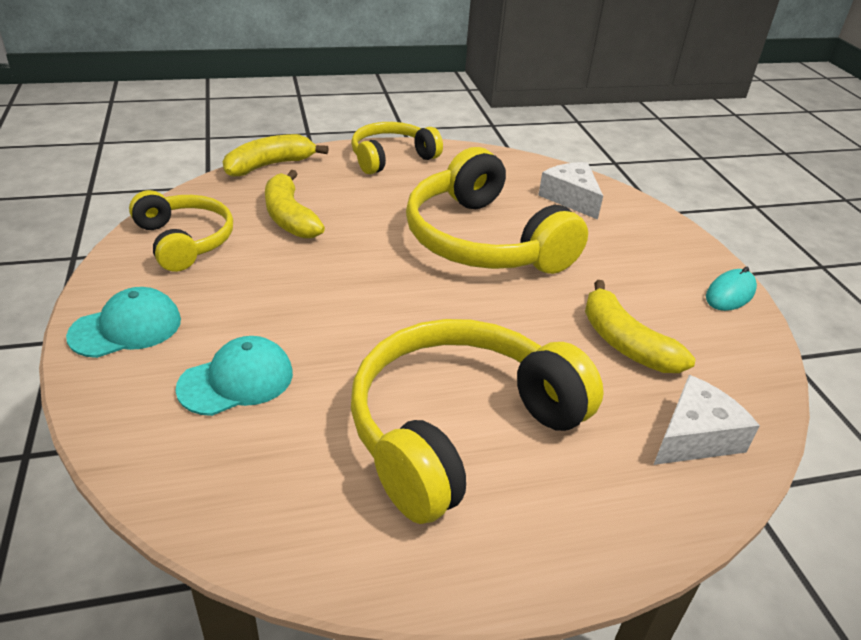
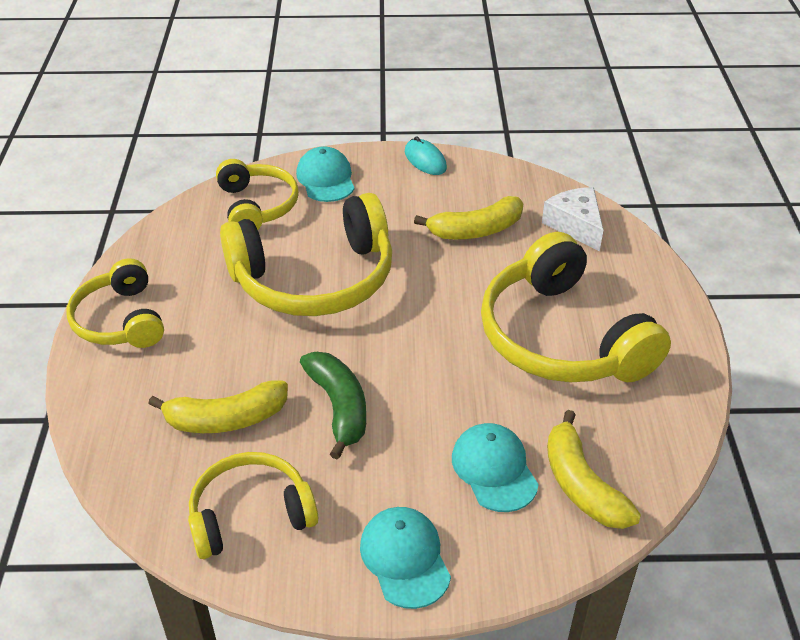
camera: 75 degrees left, 5 degrees up
yellow banana [223,134,329,177] -> yellow banana moved to [547,410,641,529]
white cheese [538,162,603,220] -> yellow headphones [216,159,299,230]
none -> turquoise cap [296,146,355,202]
none -> green banana [300,352,366,460]

